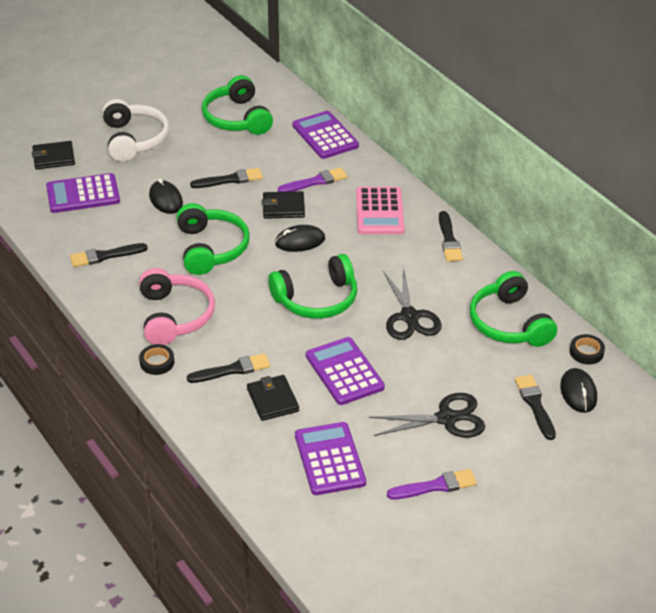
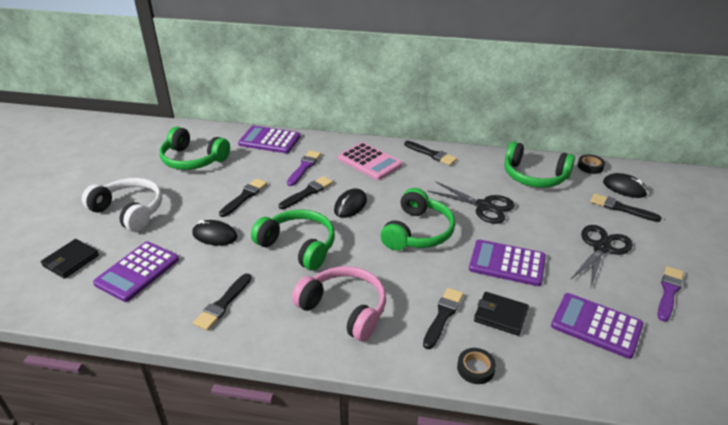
camera: 45 degrees left, 5 degrees down
black tape [139,344,174,375] -> black tape moved to [457,348,496,384]
black wallet [262,191,305,219] -> black brush [279,176,333,209]

